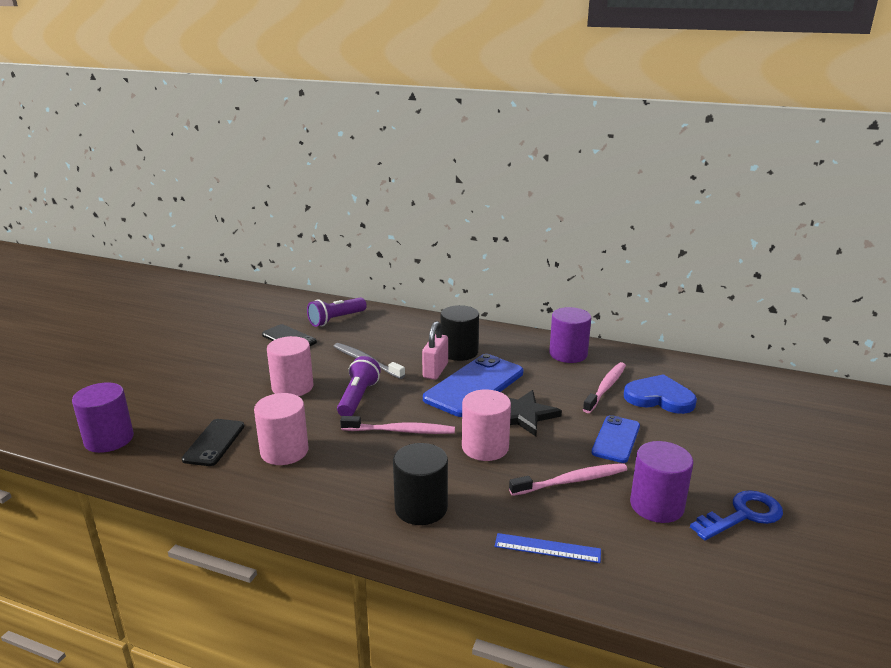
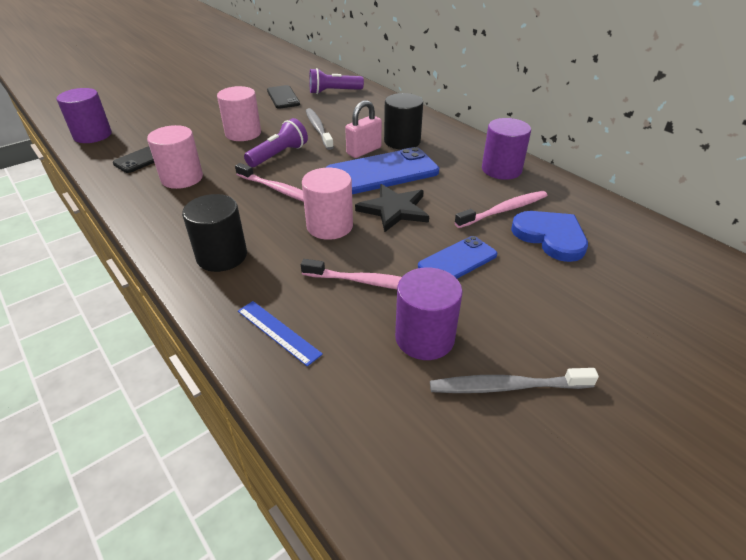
camera: 30 degrees right, 15 degrees up
blue key [690,490,783,540] -> grey toothbrush [430,368,599,393]

